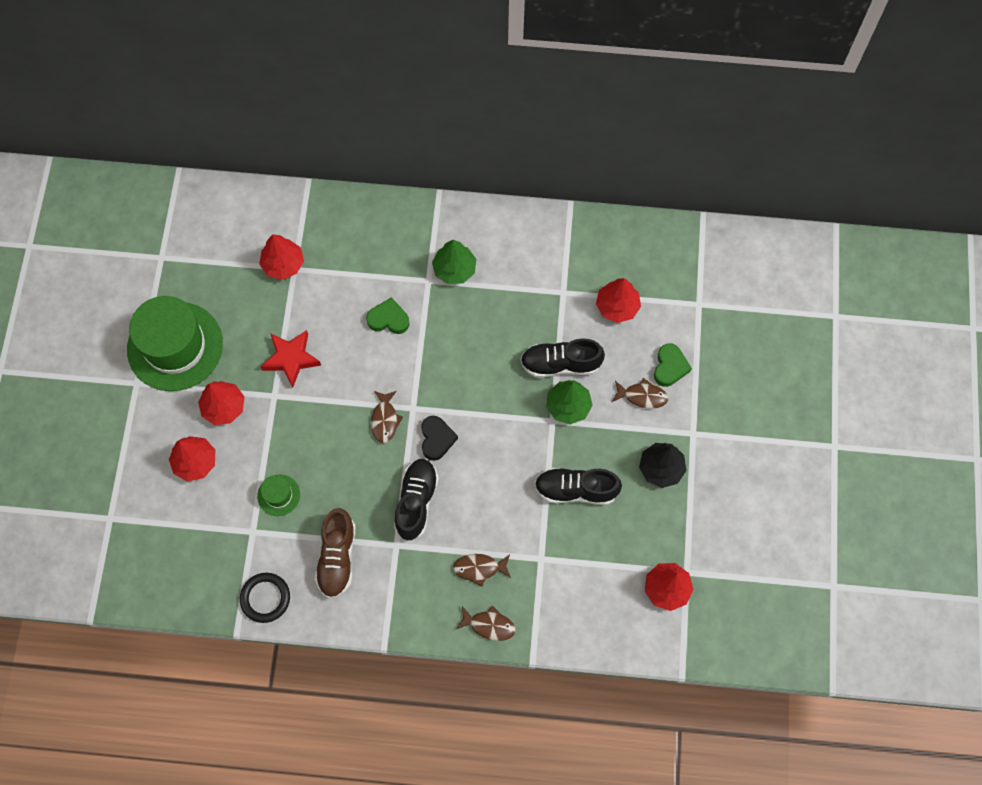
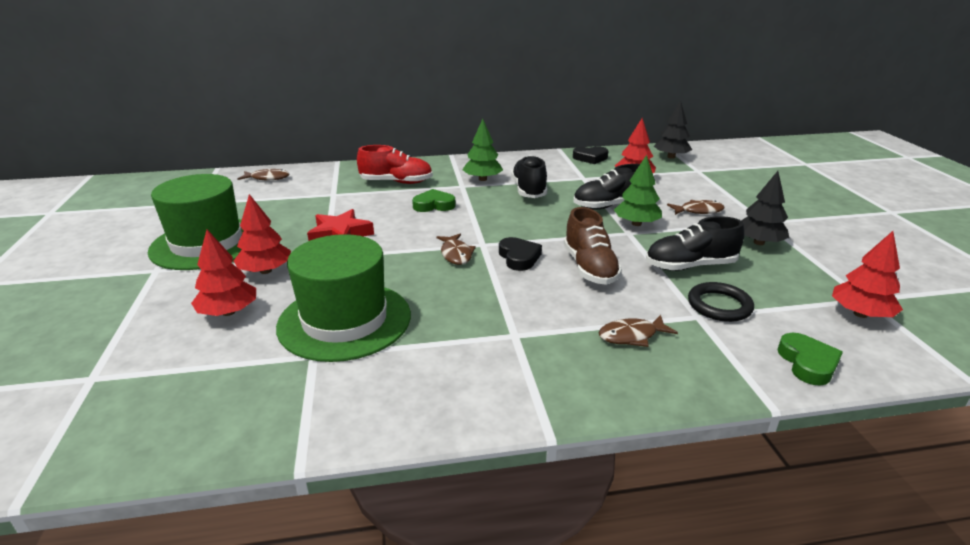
camera: 15 degrees left, 40 degrees down
black ring [240,573,290,623] -> black ring moved to [688,282,754,322]
green hat [257,475,300,516] -> green hat [276,234,411,362], size x2.32
red tree [259,234,304,280] -> none
brown shoe [315,508,356,599] -> brown shoe moved to [564,207,622,285]
black shoe [394,459,439,541] -> black shoe moved to [511,155,547,198]
brown fish [456,606,516,641] -> brown fish moved to [237,169,289,180]
green heart [654,343,692,387] -> green heart moved to [777,333,843,386]
none -> red shoe [357,145,433,184]
none -> black heart [573,146,608,164]
none -> black tree [654,101,692,159]

